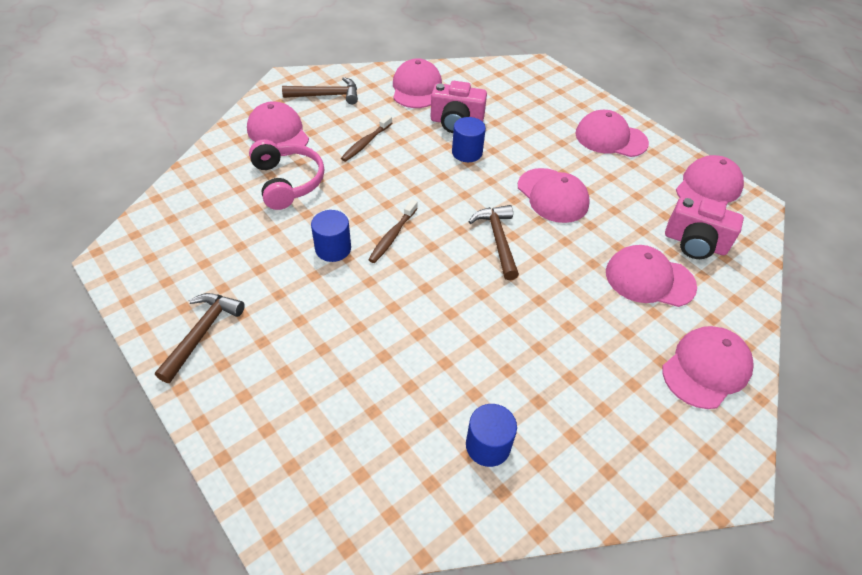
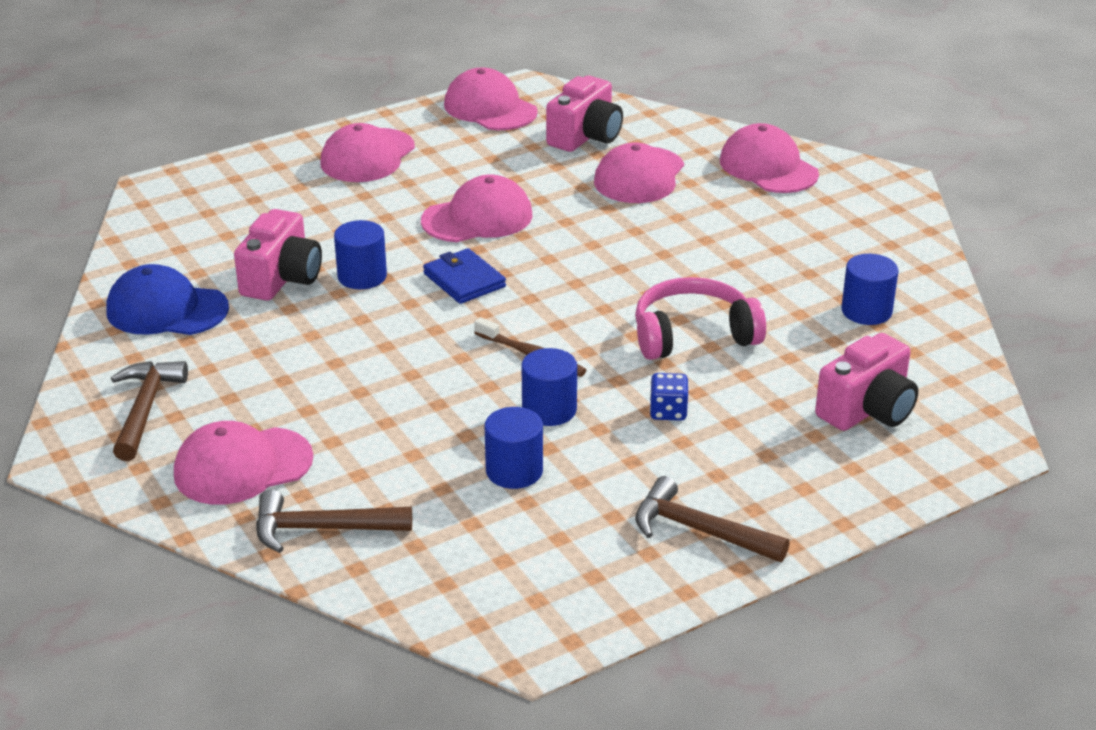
camera: 80 degrees left, 15 degrees down
pink headphones [249,139,324,210] -> pink headphones moved to [635,277,766,360]
brown toothbrush [341,115,392,162] -> none
pink cap [393,58,442,108] -> blue cap [106,264,229,335]
brown hammer [468,205,519,280] -> brown hammer moved to [256,489,412,553]
none -> blue wallet [423,248,506,304]
none -> blue cylinder [485,407,543,489]
none -> blue dice [650,373,689,421]
none -> pink camera [815,333,918,431]

